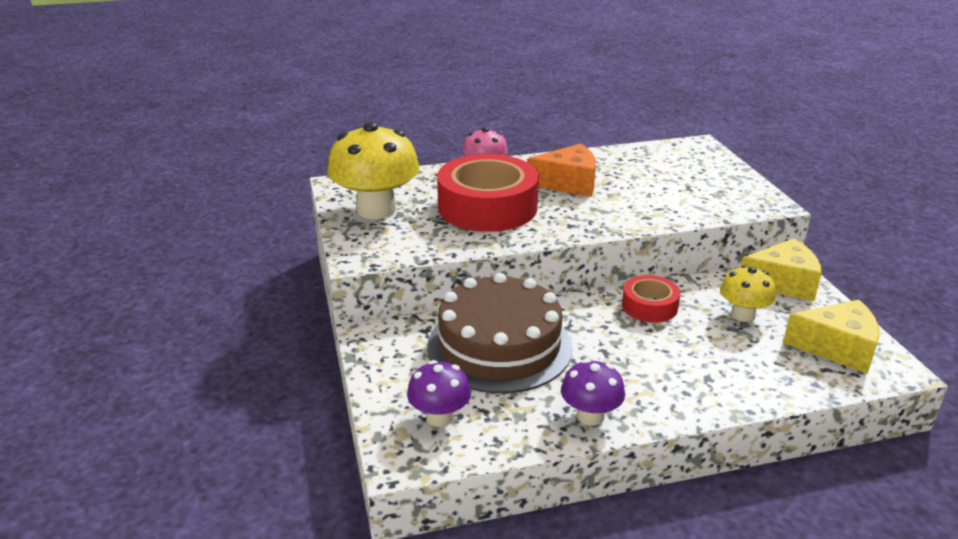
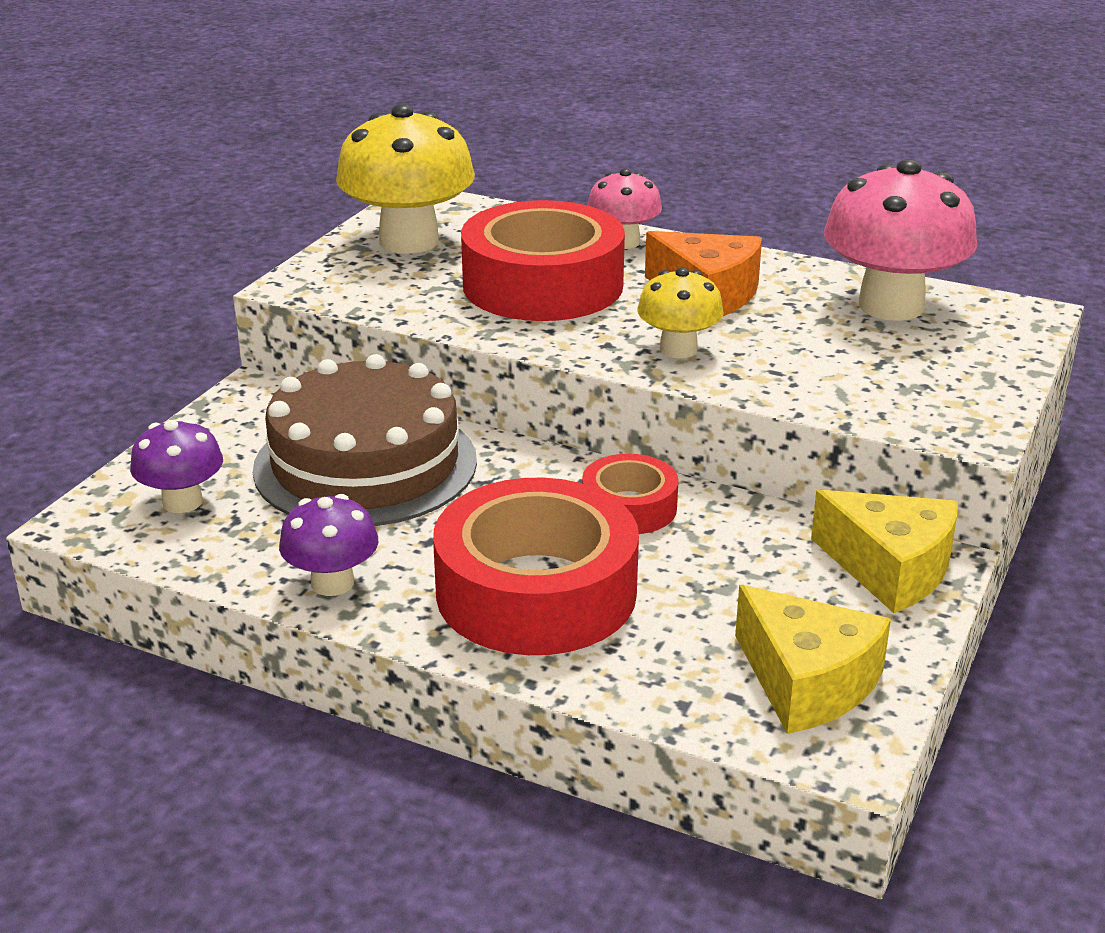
camera: 40 degrees right, 0 degrees up
yellow mushroom [720,265,776,322] -> yellow mushroom moved to [637,268,724,358]
none -> red tape [433,478,639,655]
none -> pink mushroom [824,159,977,321]

